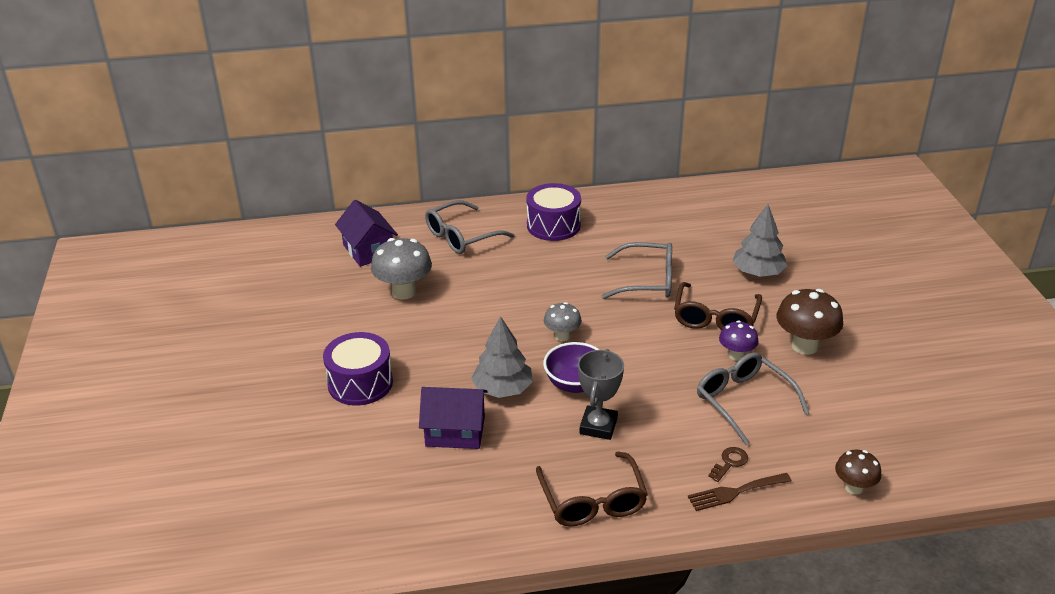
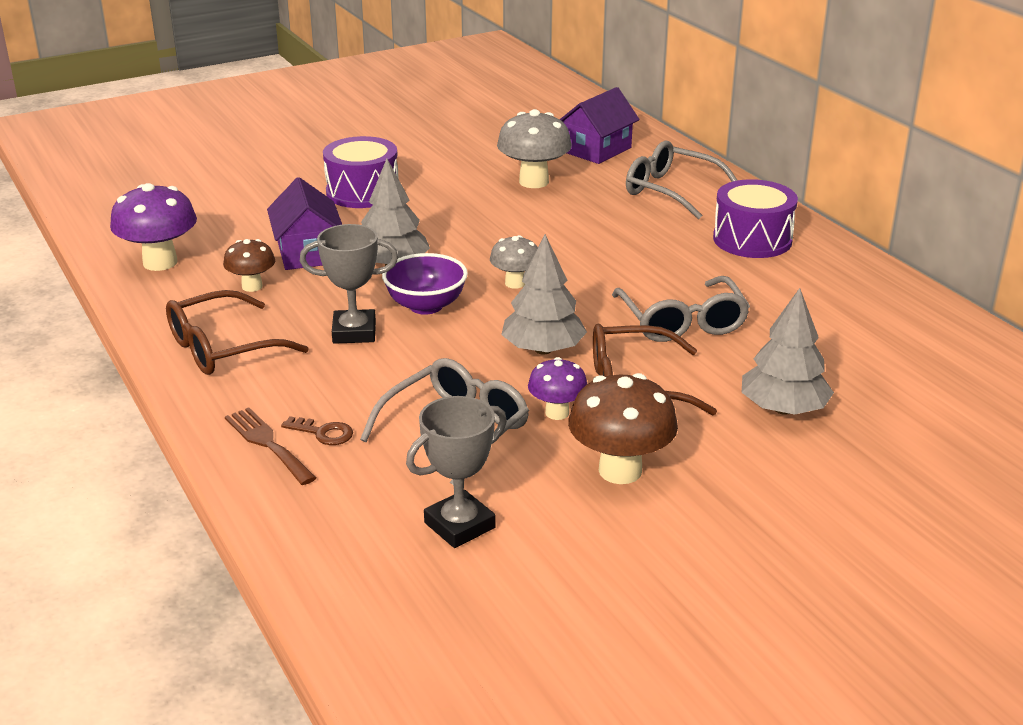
camera: 70 degrees right, 5 degrees down
brown mushroom [835,450,881,495] -> brown mushroom moved to [223,239,275,292]
none -> purple mushroom [110,183,197,271]
none -> grey trophy [406,396,507,548]
none -> grey tree [501,234,587,354]

